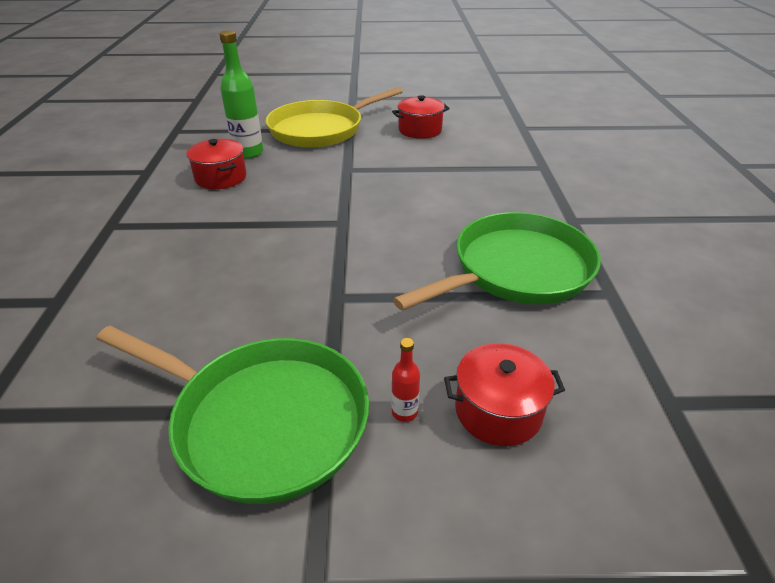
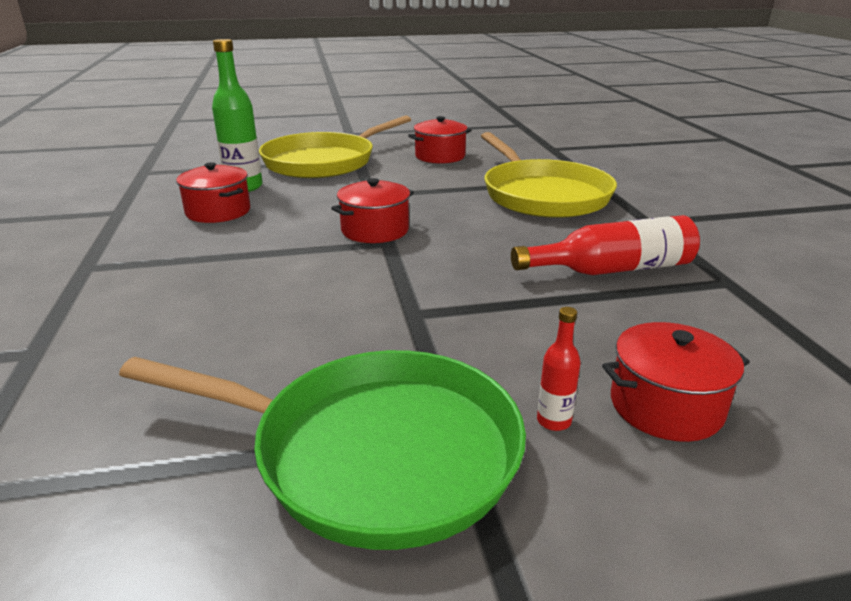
camera: 10 degrees left, 10 degrees down
green pan [393,212,601,311] -> red bottle [511,215,700,275]
none -> red pot [331,178,414,243]
none -> yellow pan [481,132,617,218]

